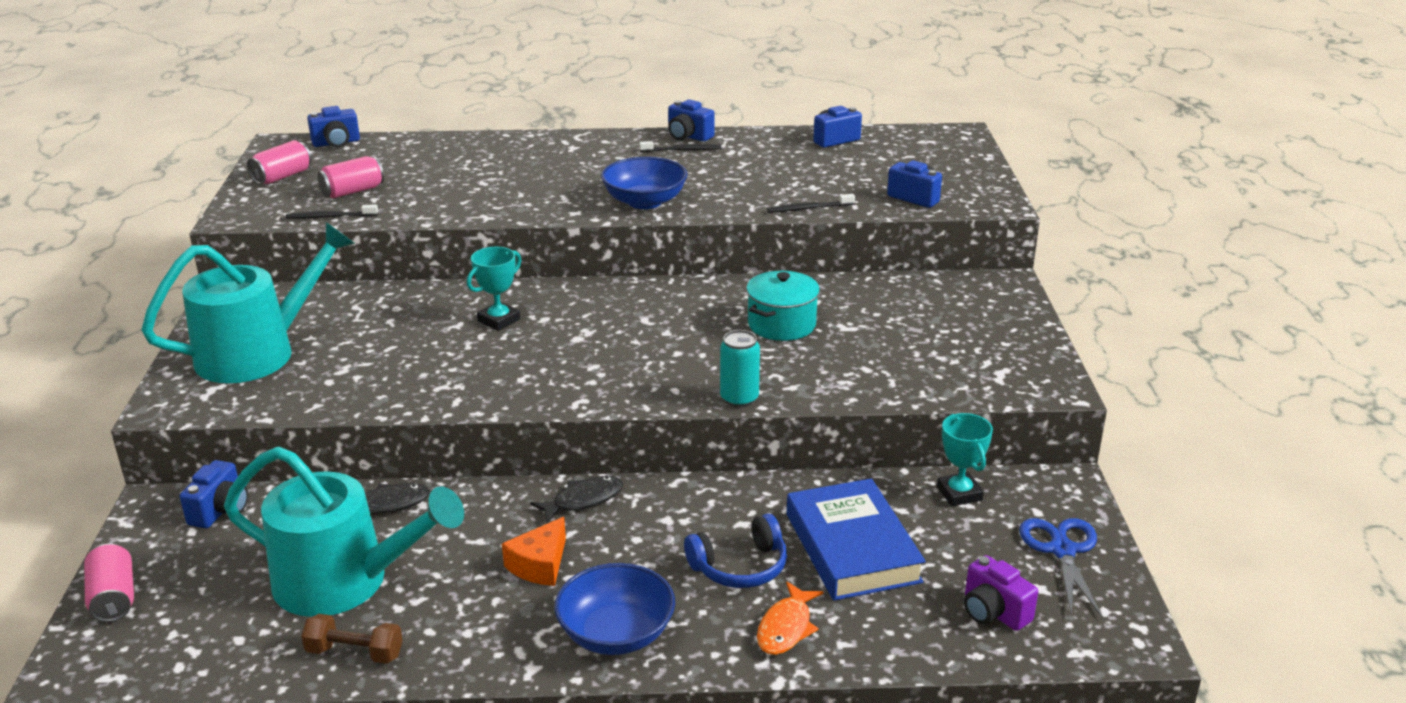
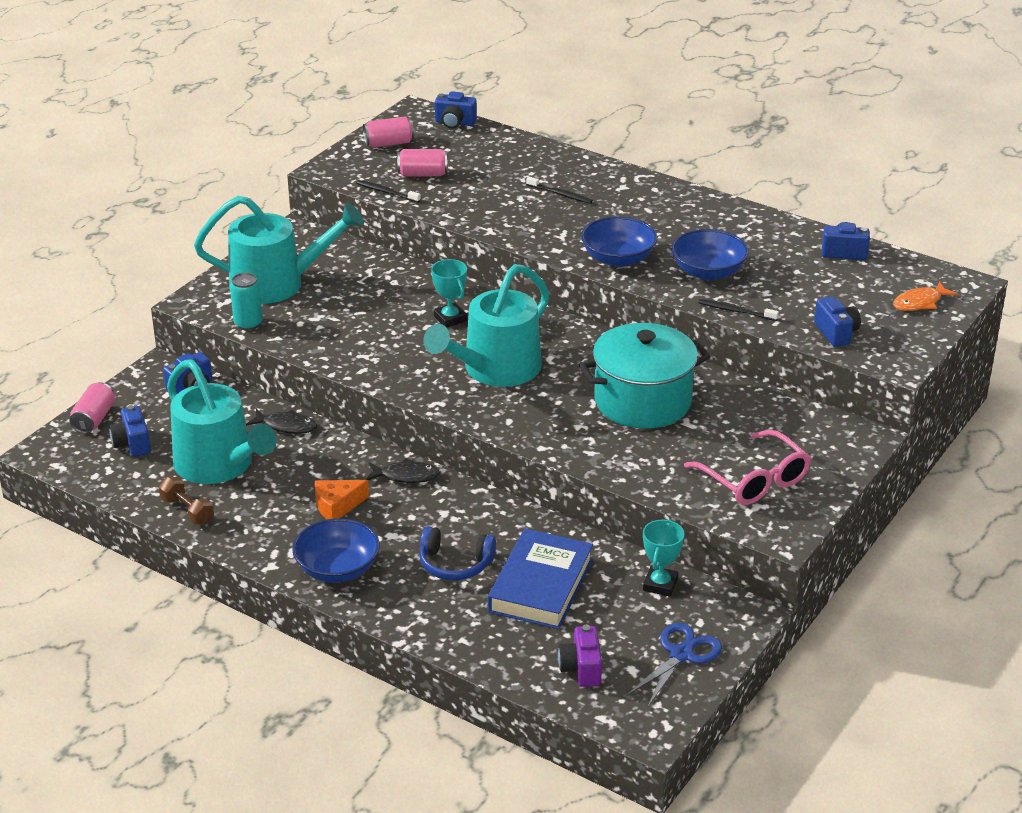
camera: 35 degrees right, 5 degrees up
turquoise trophy [467,247,521,331] -> turquoise trophy turned 75 degrees clockwise [431,259,467,328]
black toothbrush [640,141,721,152] -> black toothbrush moved to [526,176,593,204]
blue camera [668,99,714,142] -> blue camera moved to [109,405,151,457]
turquoise can [720,330,760,408] -> turquoise can moved to [230,273,263,330]
turquoise pot [746,271,820,341] -> turquoise pot [579,323,710,429], size x1.65
orange fish [757,581,824,655] -> orange fish moved to [893,281,958,311]
none -> turquoise watering can [423,264,550,387]
none -> blue bowl [671,229,749,280]
none -> pink glasses [684,430,811,505]

